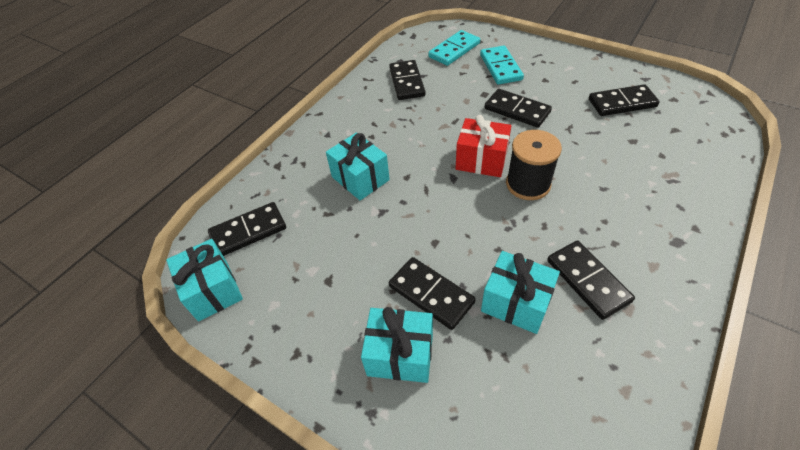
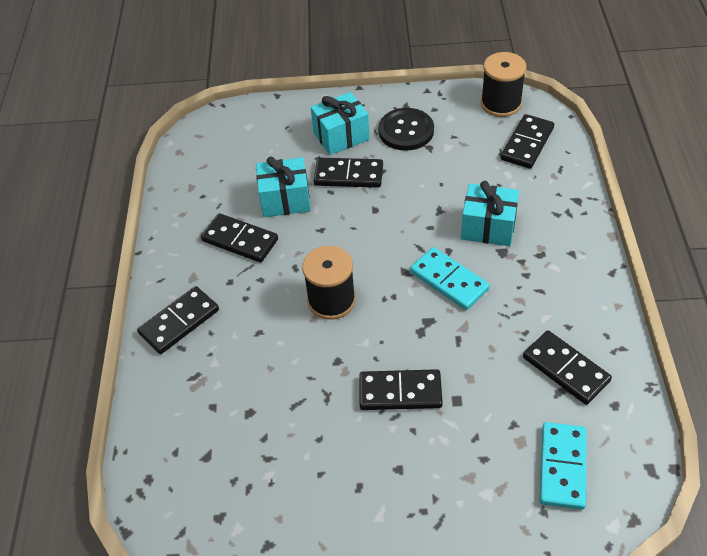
camera: 145 degrees right, 0 degrees up
turquoise gift [166,239,243,322] -> black spool [481,52,527,117]
red gift [456,115,511,177] -> none
turquoise domino [480,46,524,85] -> turquoise domino moved to [410,247,490,310]
black domino [589,84,660,116] -> black domino moved to [137,286,219,354]
none -> black button [378,108,434,151]

